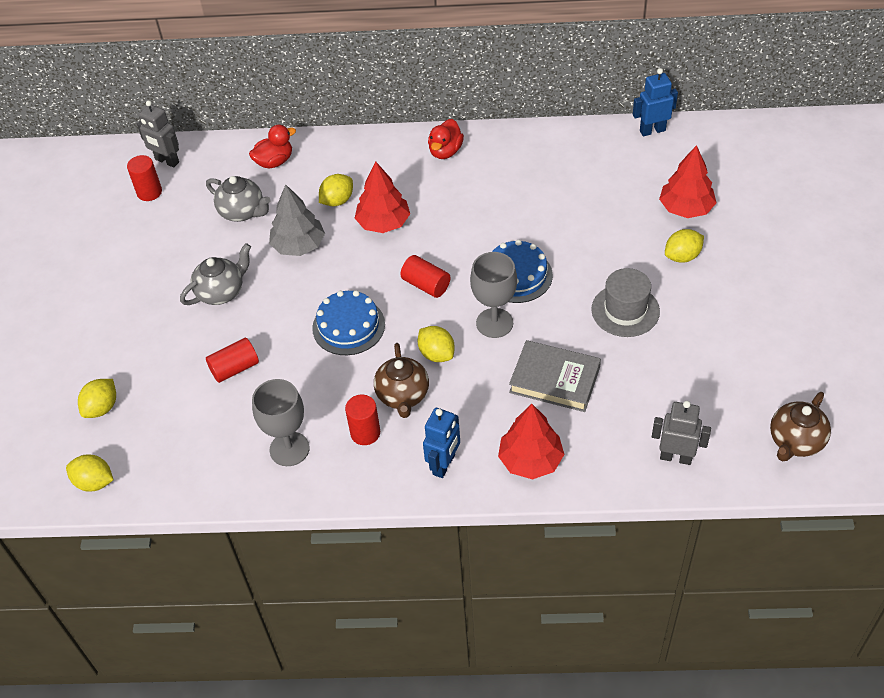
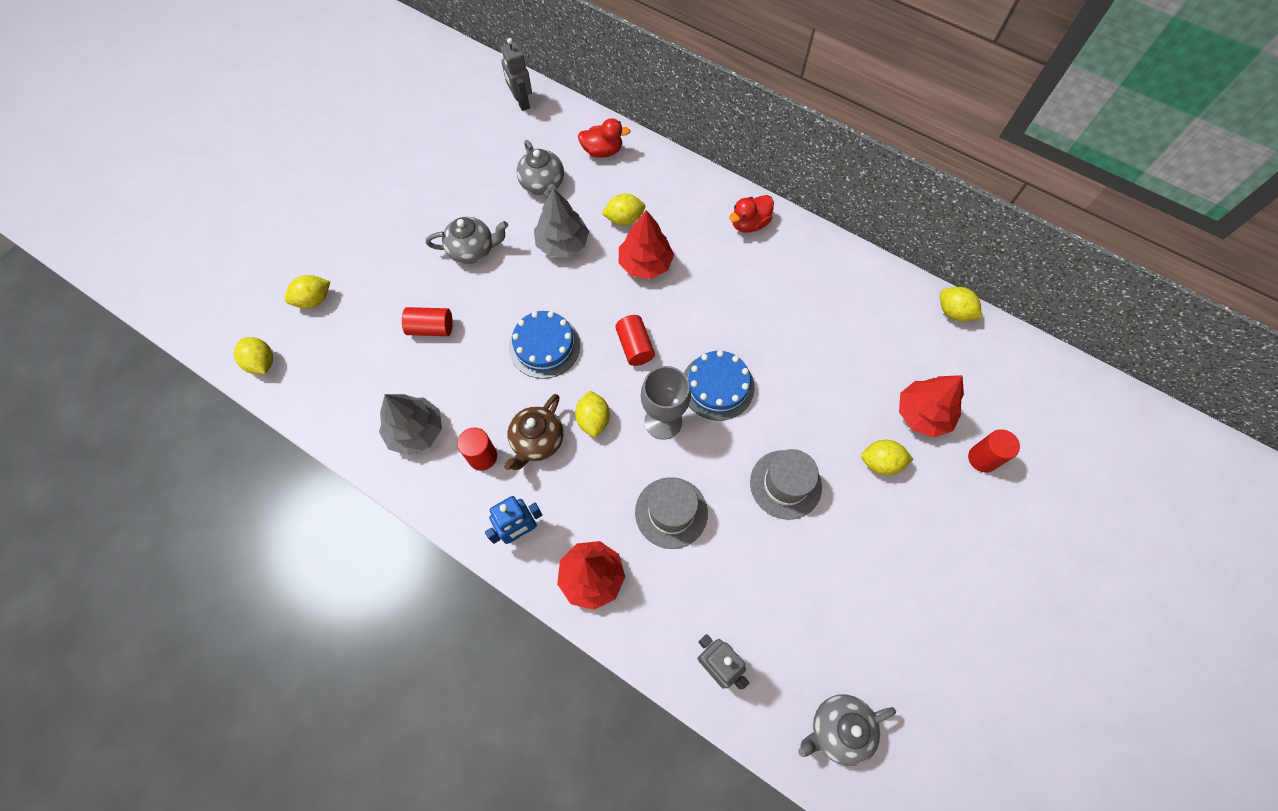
camera: 30 degrees right, 15 degrees up
red cylinder [127,155,162,201] -> red cylinder moved to [968,429,1020,473]
grey goblet [252,379,310,466] -> grey tree [379,394,442,456]
grey book [509,340,601,412] -> grey hat [635,477,708,549]
blue robot [633,68,678,136] -> yellow lemon [940,287,982,322]
brown teapot [770,392,831,461] -> grey teapot [798,694,896,766]

